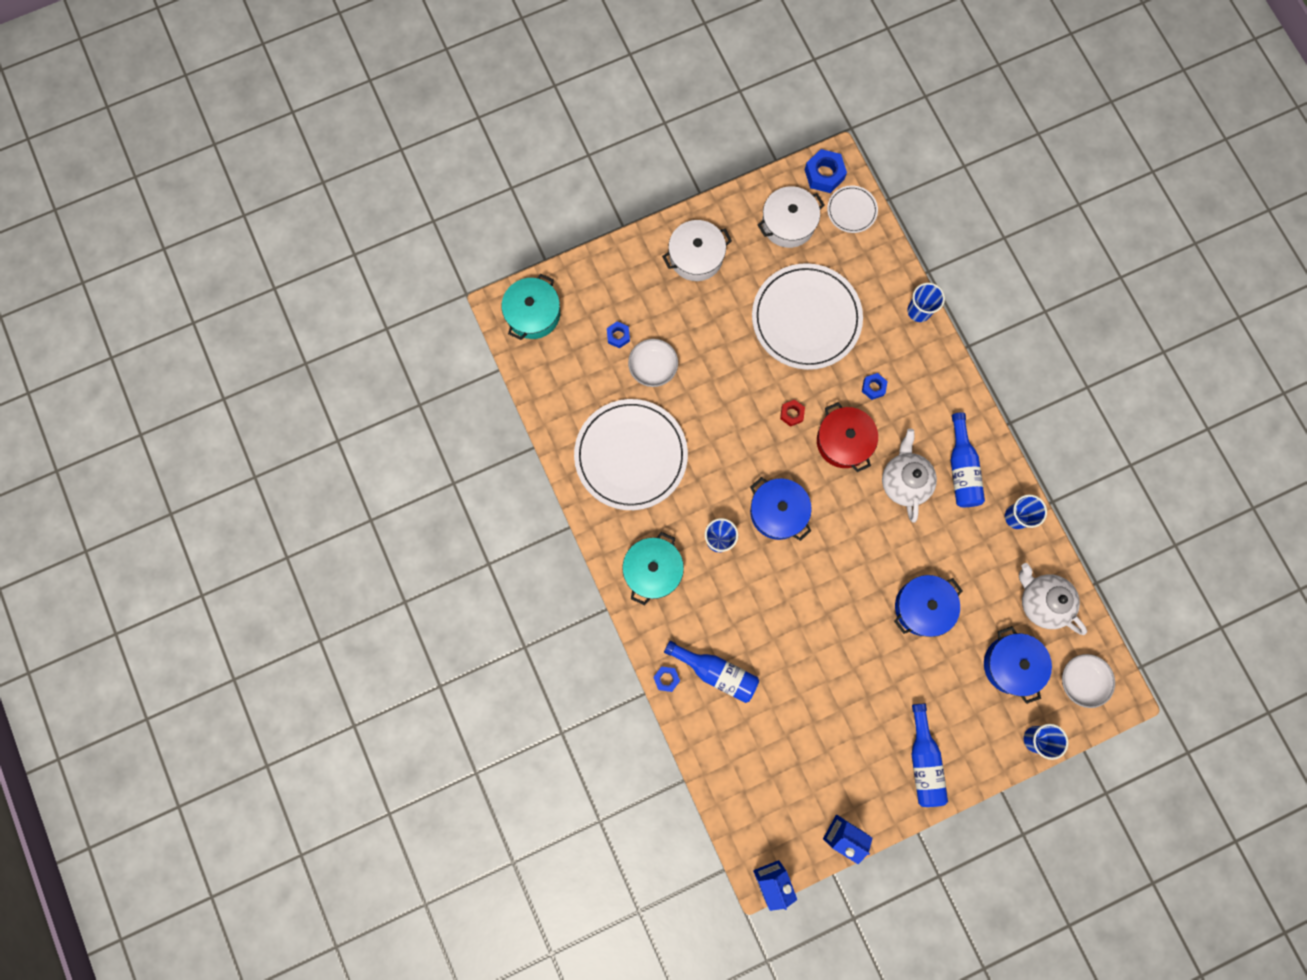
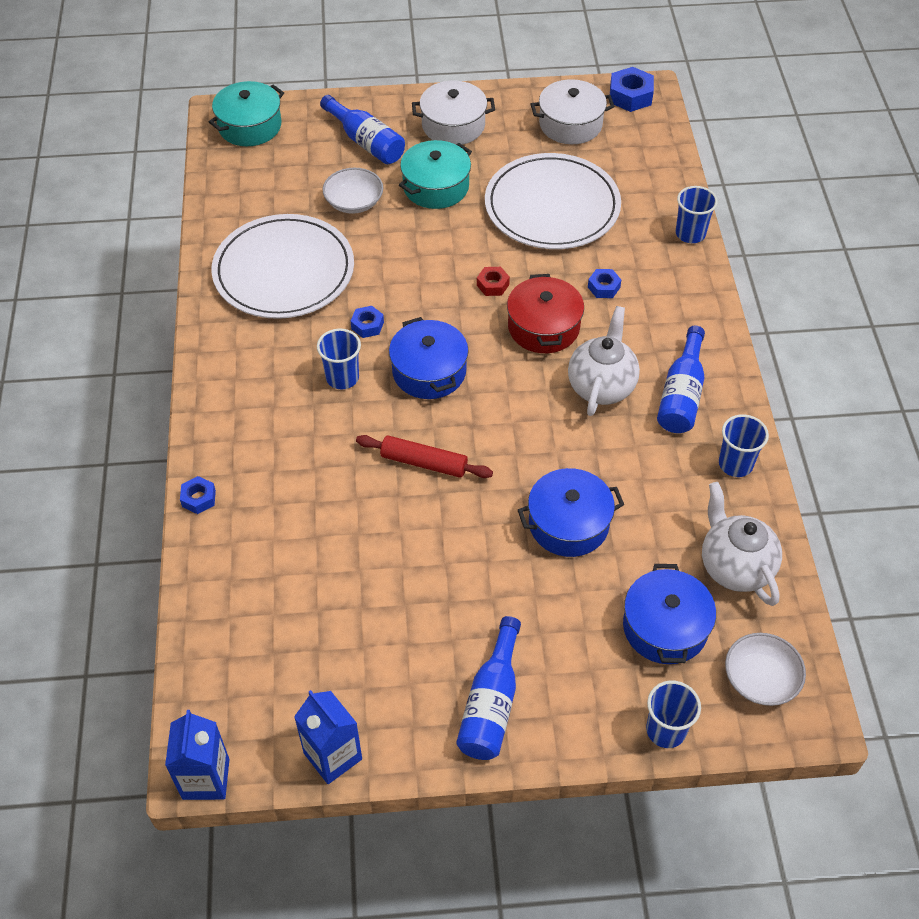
camera: 20 degrees right, 25 degrees down
blue nut [607,321,630,348] -> blue nut moved to [351,306,384,338]
turquoise pot [622,532,684,605] -> turquoise pot moved to [399,140,472,209]
blue bottle [664,641,759,703] -> blue bottle moved to [320,95,405,164]
white plate [827,186,878,233] -> none
none -> red rolling pin [356,435,493,478]

